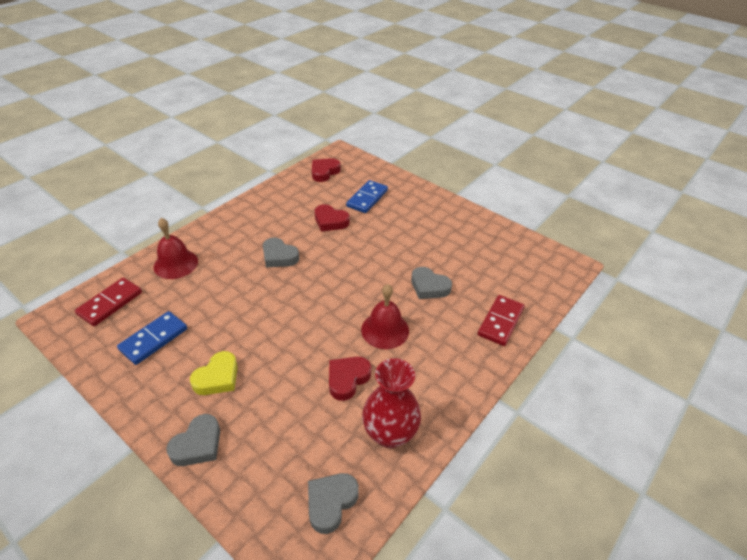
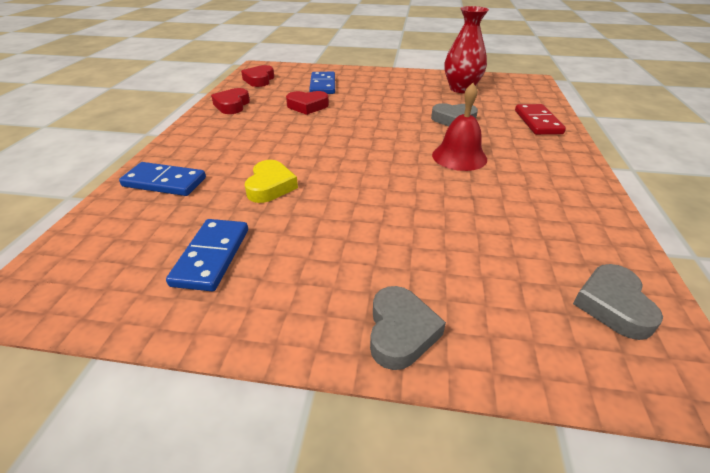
camera: 30 degrees left, 5 degrees down
red domino [75,278,142,326] -> none
red bell [153,218,198,279] -> blue domino [119,162,206,196]
yellow heart [190,351,238,395] -> yellow heart moved to [245,160,298,203]
grey heart [263,238,299,267] -> none
red heart [329,357,371,401] -> red heart moved to [211,88,250,114]
red vase [362,358,421,448] -> red vase moved to [444,6,489,93]

